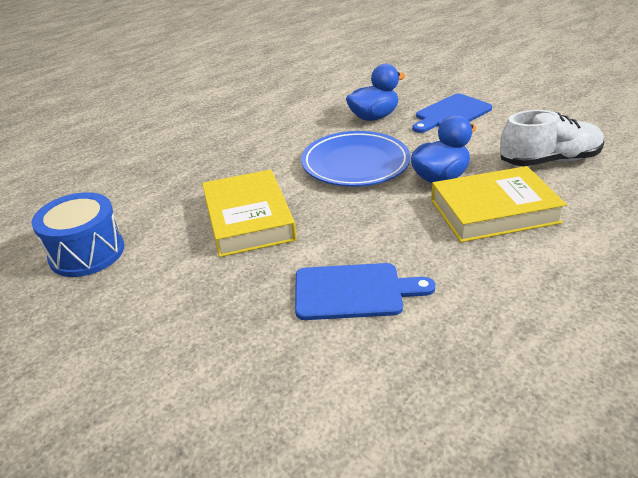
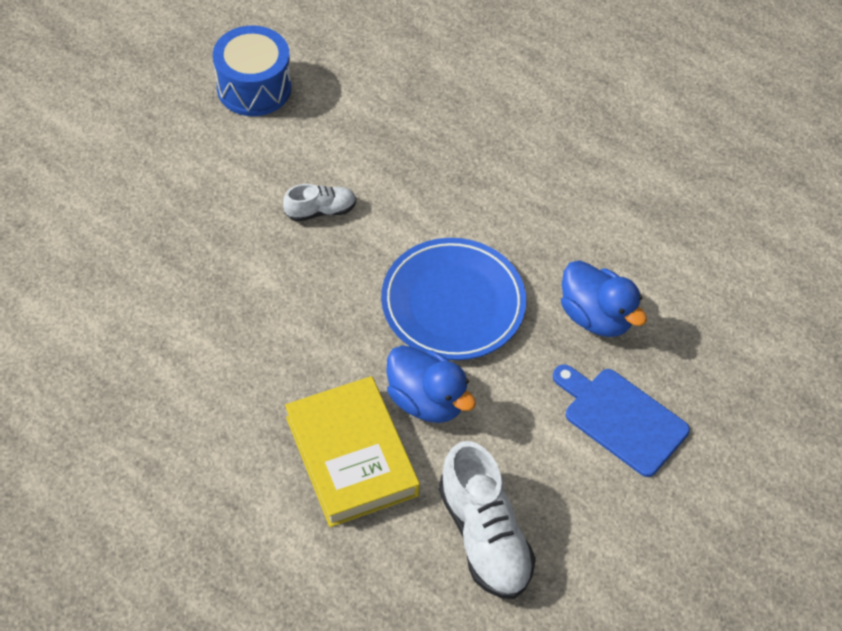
camera: 75 degrees right, 20 degrees up
yellow book [202,169,297,257] -> white shoe [283,184,357,222]
blue cutting board [295,263,435,320] -> none

